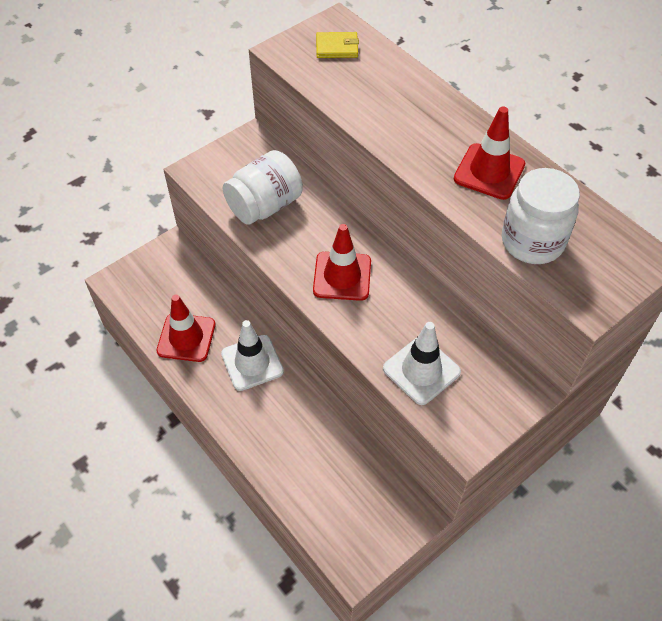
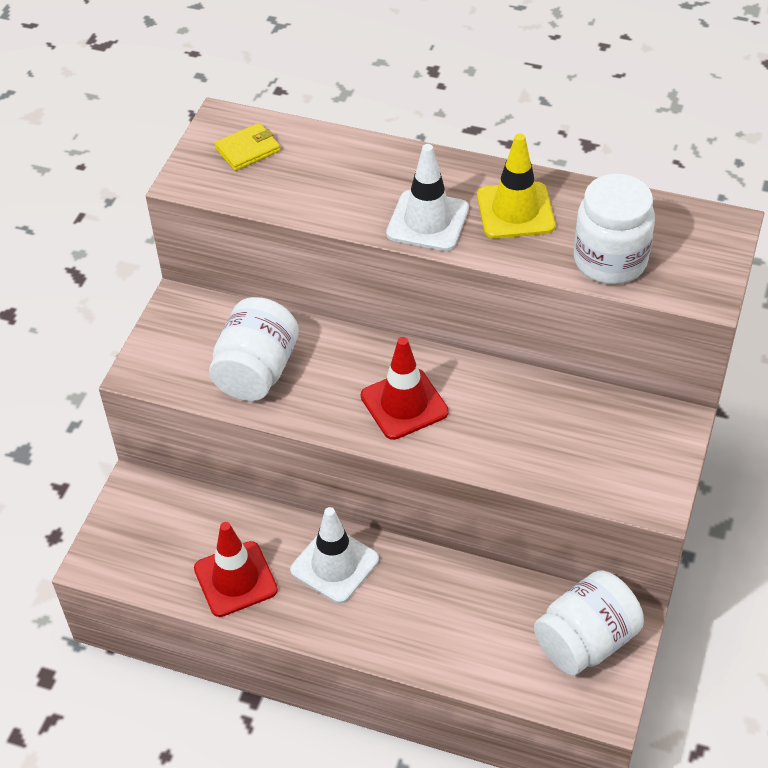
camera: 30 degrees left, 5 degrees down
white traffic cone [383,322,461,405] -> white traffic cone moved to [386,144,469,251]
red traffic cone [454,106,525,200] -> yellow traffic cone [477,133,555,239]
none -> white jar [534,570,644,675]

